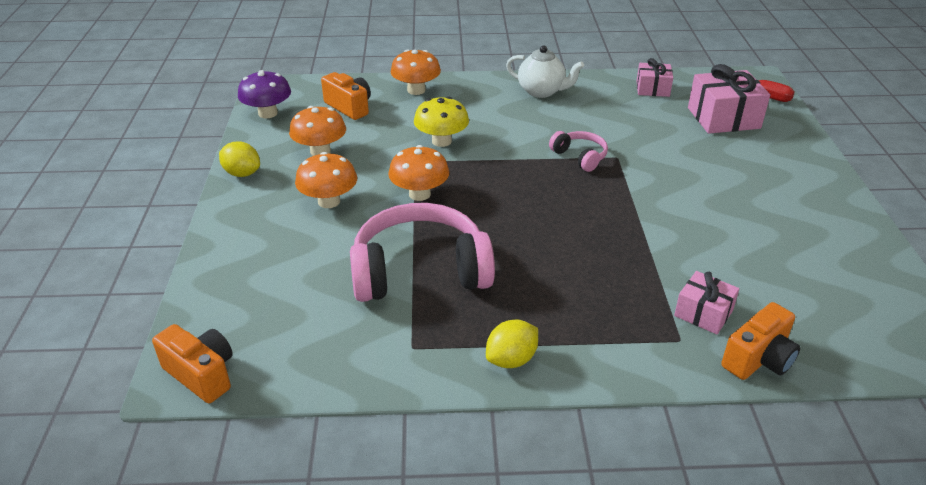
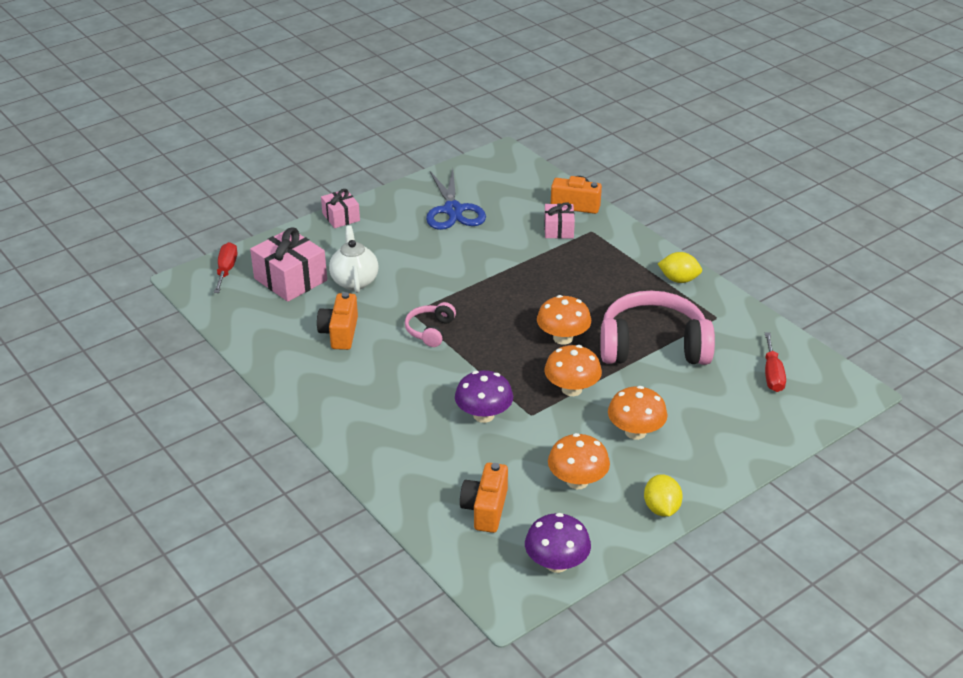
camera: 125 degrees left, 0 degrees up
orange camera [152,324,233,403] -> orange camera moved to [317,292,358,350]
pink headphones [350,203,495,302] -> pink headphones turned 135 degrees clockwise [600,291,715,365]
orange mushroom [391,49,441,95] -> orange mushroom moved to [537,295,591,345]
yellow mushroom [414,97,469,147] -> purple mushroom [455,370,513,423]
white teapot [506,45,584,98] -> white teapot moved to [329,225,378,293]
pink gift [636,58,673,97] -> pink gift moved to [321,189,360,228]
none -> blue scissors [426,169,486,230]
none -> red screwdriver [765,332,786,392]

